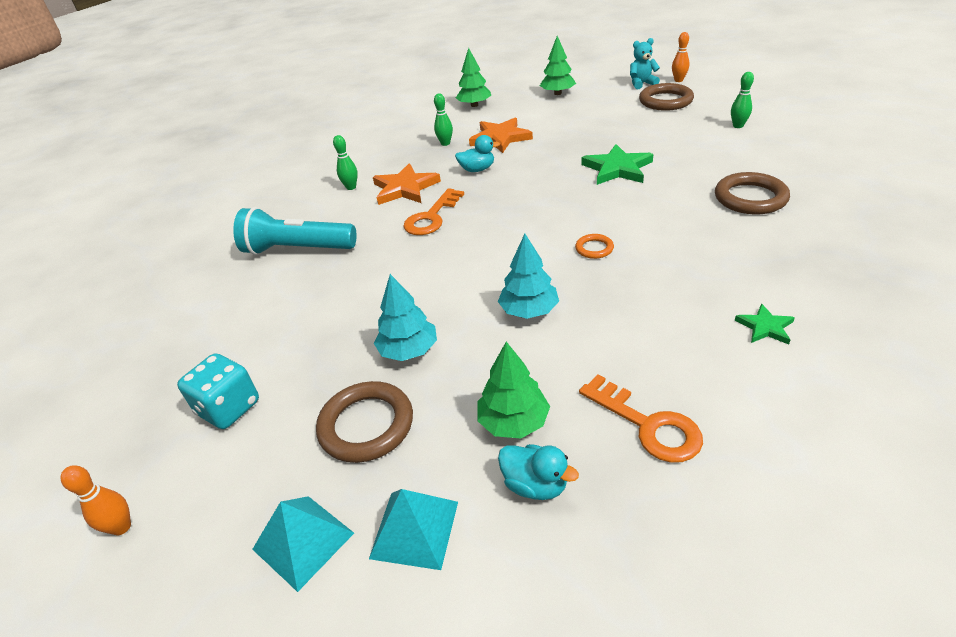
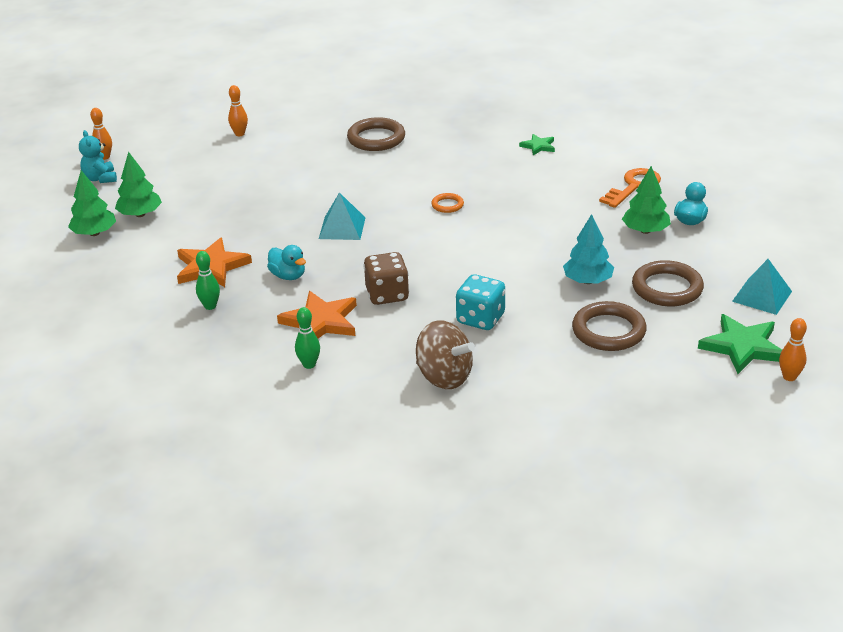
camera: 100 degrees left, 5 degrees down
turquoise dice [177,353,259,429] -> turquoise dice moved to [456,274,505,330]
turquoise flashlight [233,207,356,255] -> brown spinning top [416,320,475,389]
turquoise pyramid [369,489,458,570] -> turquoise pyramid moved to [319,192,365,240]
orange key [403,188,464,235] -> brown dice [363,252,409,305]
turquoise duck [455,135,500,172] -> turquoise duck turned 150 degrees clockwise [267,245,306,280]
green tree [456,48,491,107] -> green tree moved to [115,151,162,217]
turquoise tree [498,234,559,319] -> none
green star [581,144,653,185] -> green star moved to [698,314,782,374]
brown ring [639,83,694,111] -> brown ring moved to [572,301,647,351]
green bowling pin [731,72,754,128] -> orange bowling pin [228,85,248,136]

